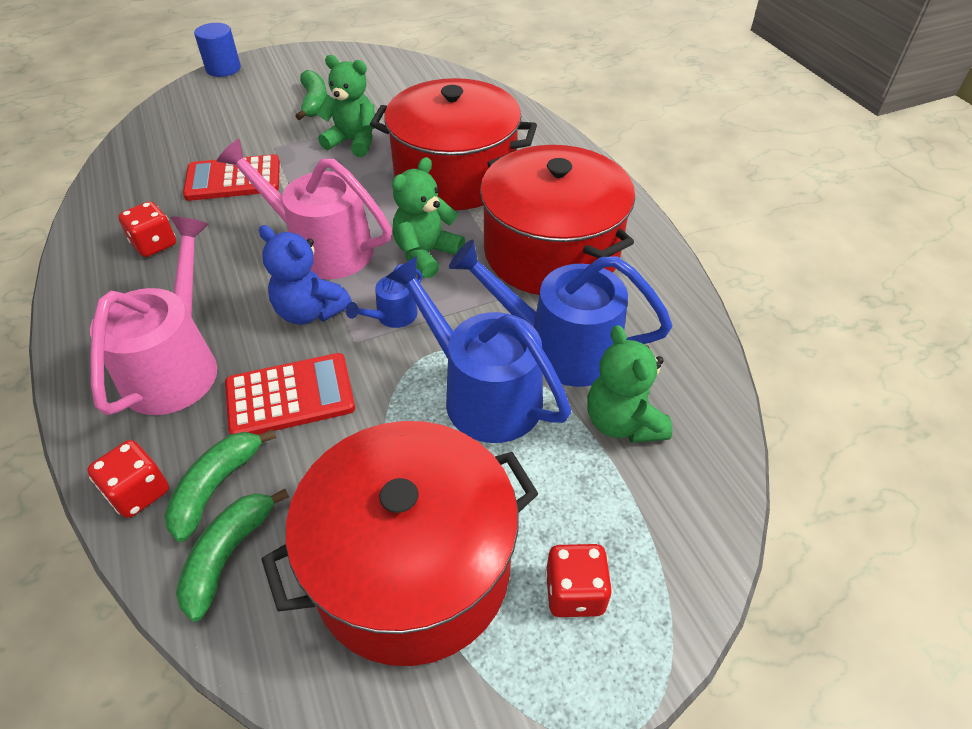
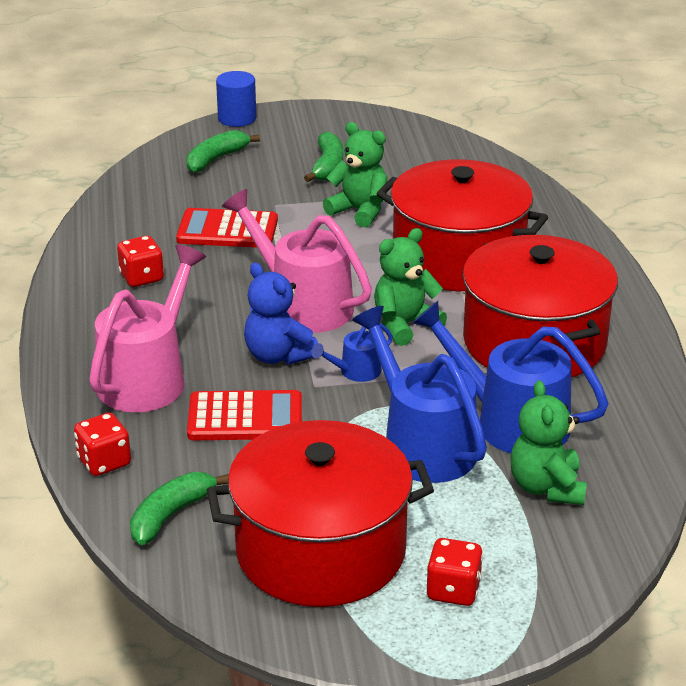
camera: 15 degrees right, 15 degrees down
green banana [164,429,276,542] -> green banana moved to [186,130,260,173]

